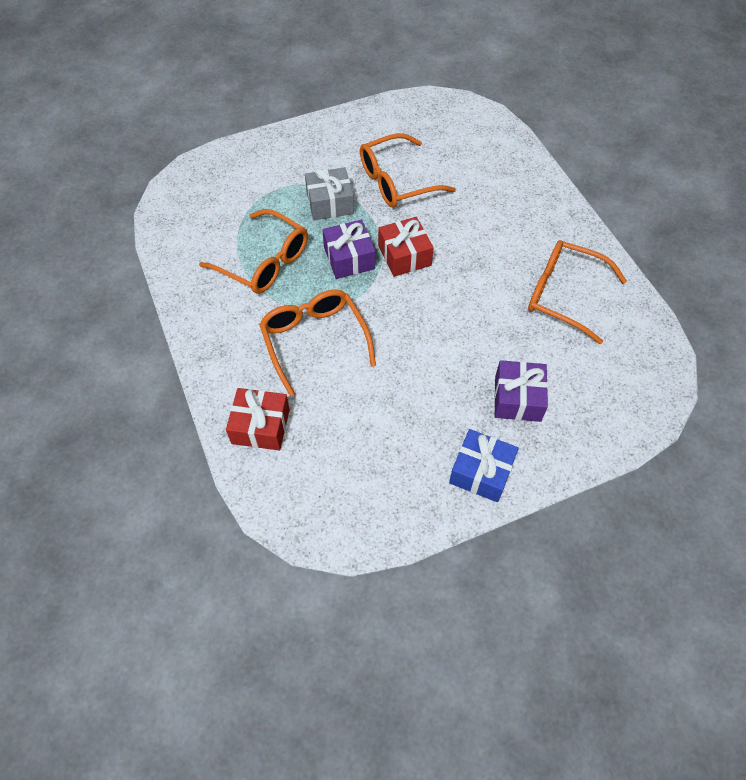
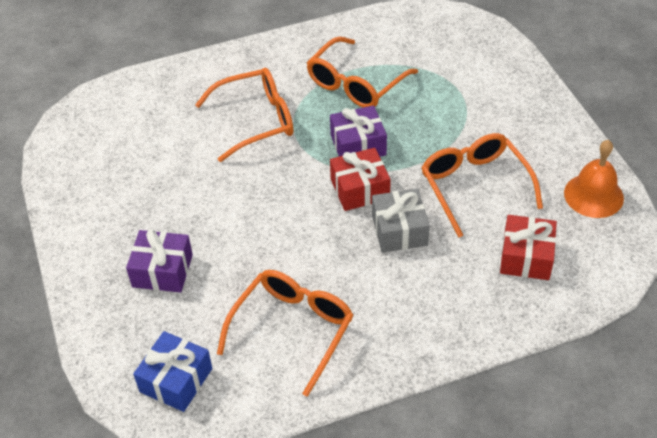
camera: 95 degrees right, 10 degrees down
red gift [226,388,290,450] -> red gift moved to [500,215,557,280]
grey gift [305,167,354,220] -> grey gift moved to [372,189,430,253]
blue gift [449,429,519,502] -> blue gift moved to [133,331,212,412]
none -> orange bell [564,140,624,218]

